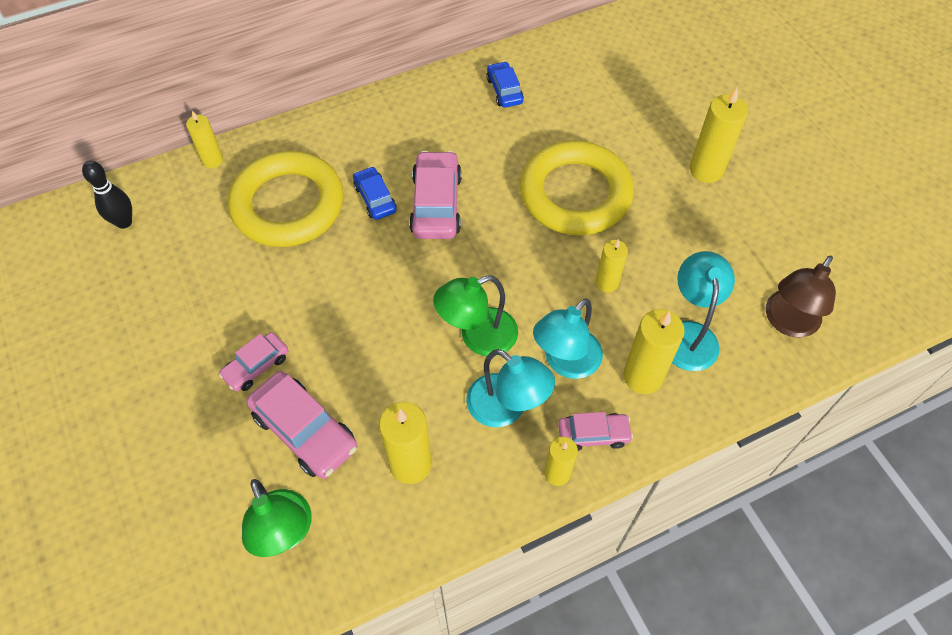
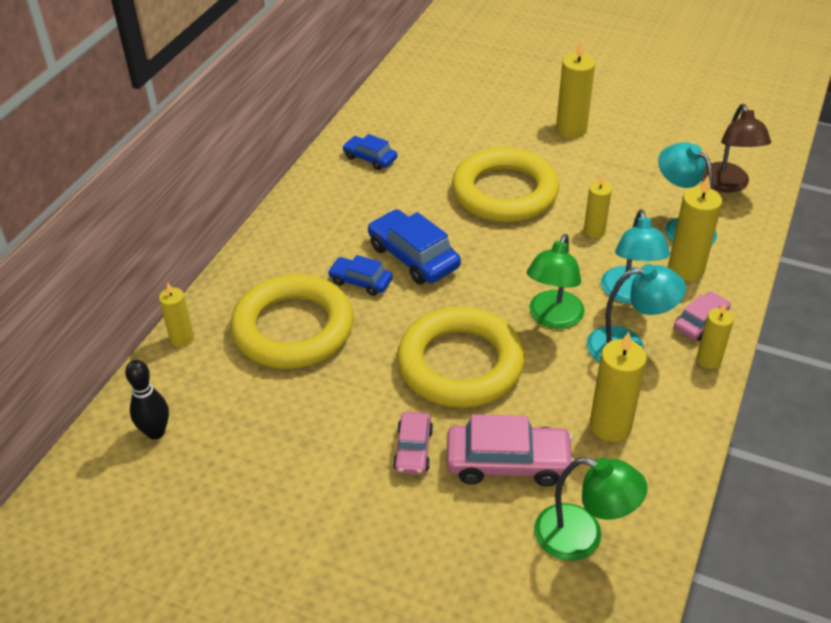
camera: 40 degrees left, 15 degrees down
pink car [409,151,462,239] -> blue car [368,209,461,284]
none -> yellow ring [397,307,525,408]

